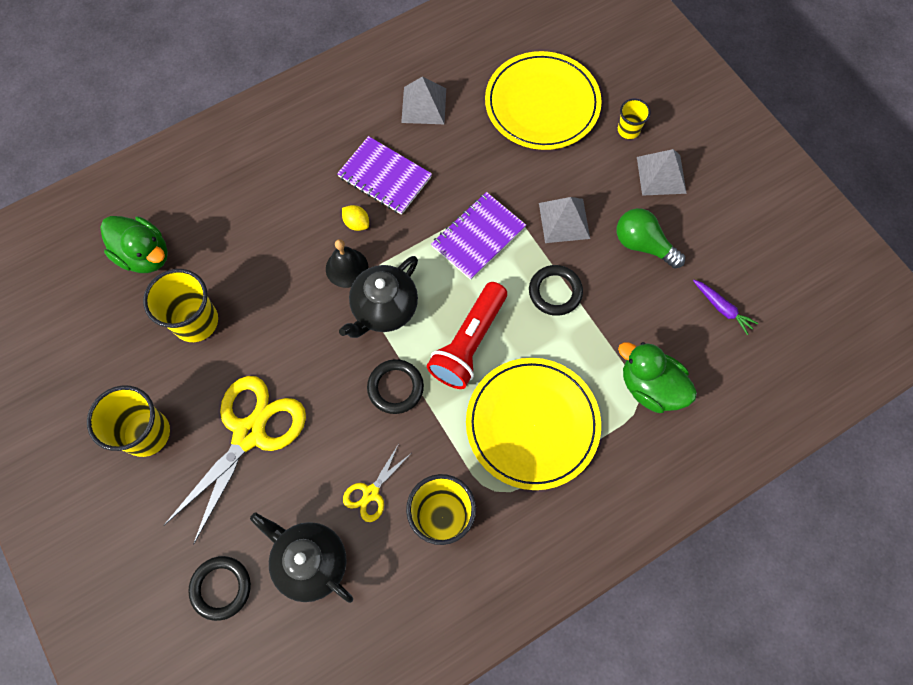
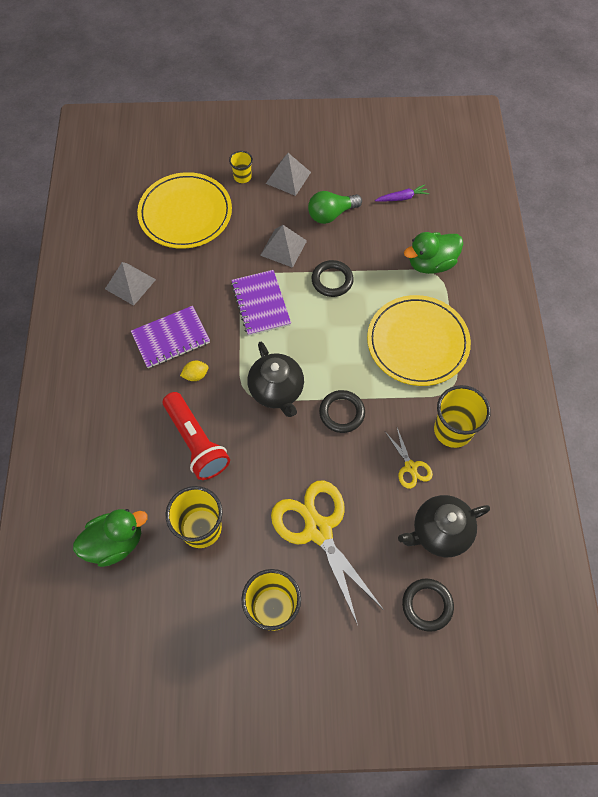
camera: 60 degrees left, 5 degrees down
black bell [326,239,368,288] -> none
red flashlight [427,282,507,389] -> red flashlight moved to [163,392,230,480]

